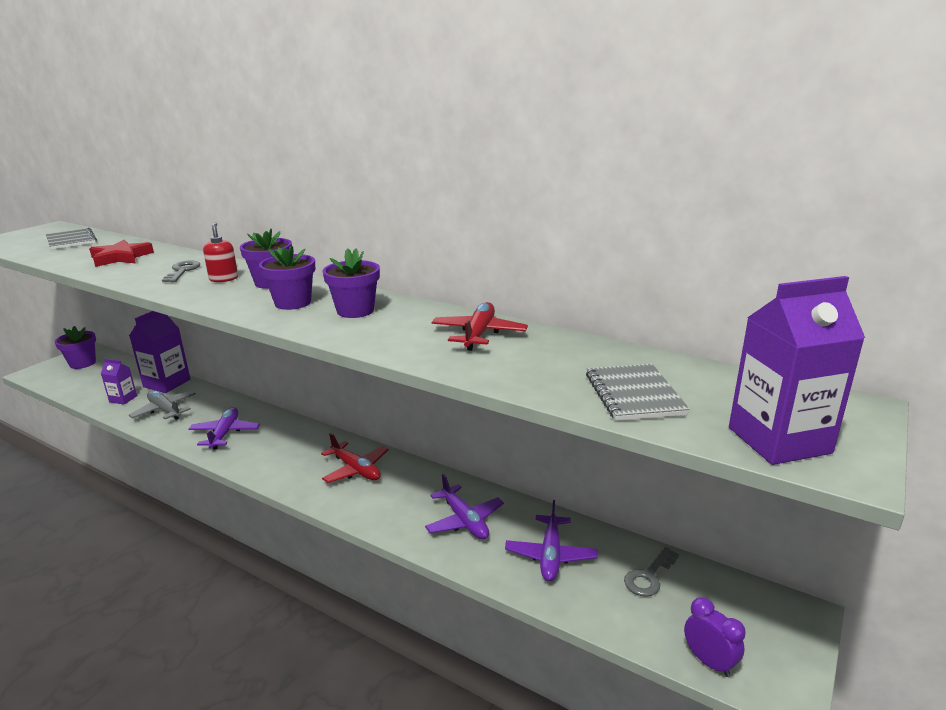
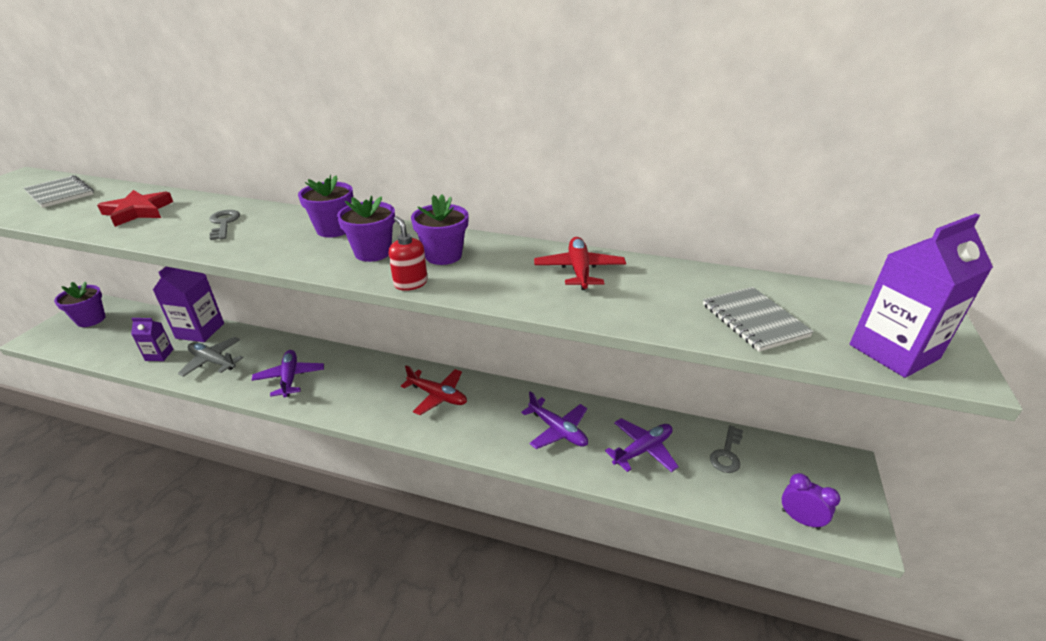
camera: 15 degrees left, 10 degrees up
red soap dispenser [203,222,238,282] -> red soap dispenser moved to [389,216,428,291]
purple plane [505,500,598,582] -> purple plane turned 120 degrees counterclockwise [605,418,679,472]

